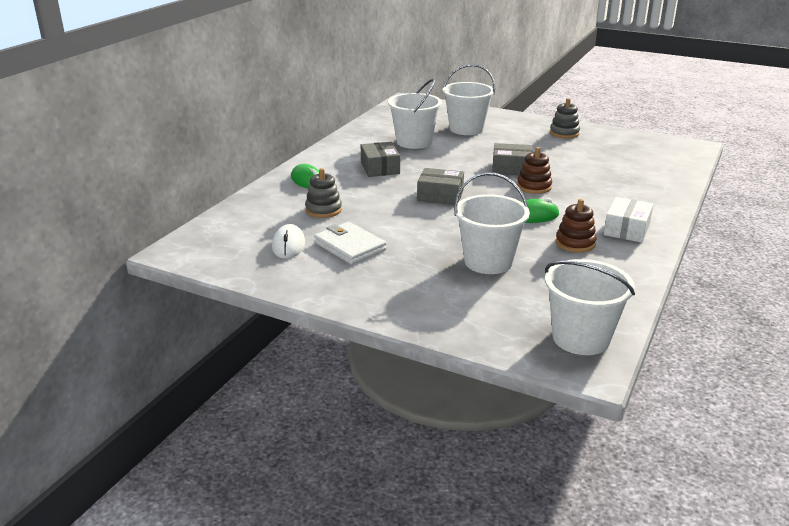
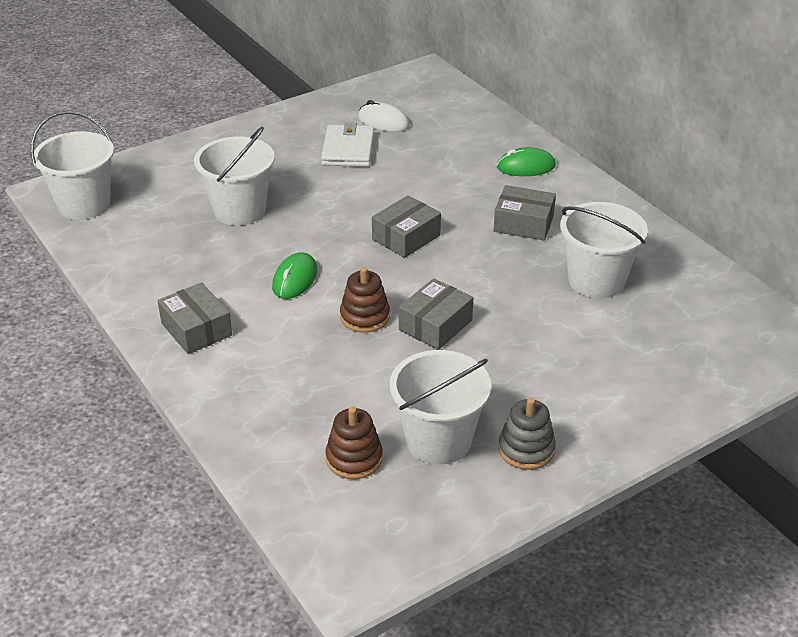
camera: 120 degrees right, 10 degrees up
grey stacking toy [305,168,342,218] -> none
white wallet [314,222,386,264] -> white wallet turned 75 degrees counterclockwise [321,122,374,167]
white bucket [443,64,495,135] -> white bucket moved to [390,350,491,465]
brown stacking toy [555,199,597,253] -> brown stacking toy moved to [325,407,383,479]
white box [604,197,654,243] -> grey box [158,282,232,354]

